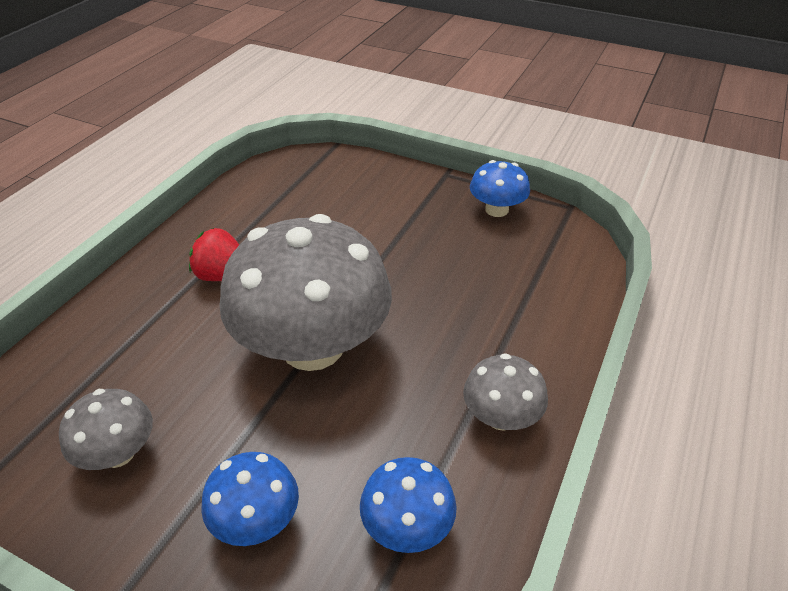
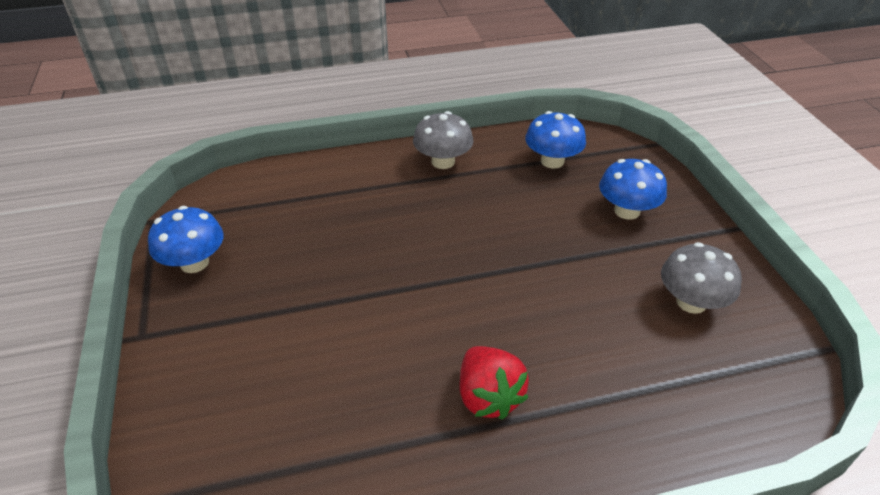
camera: 130 degrees left, 0 degrees up
grey mushroom [220,214,392,371] -> none

